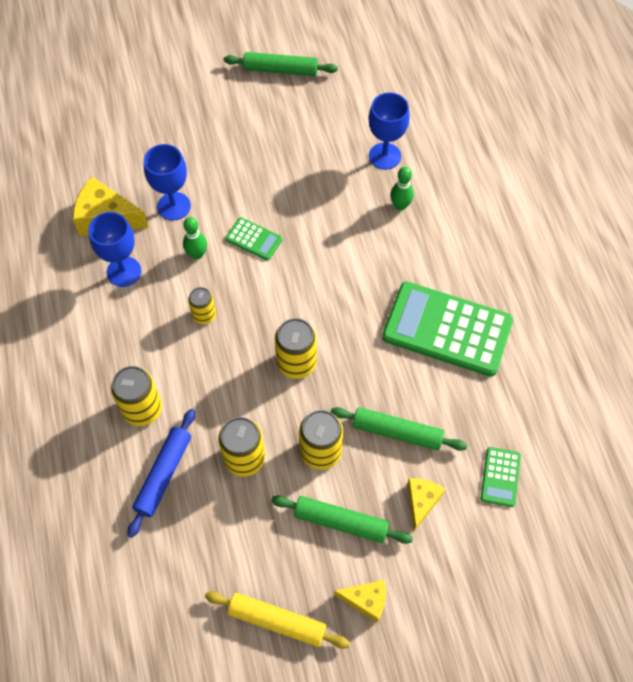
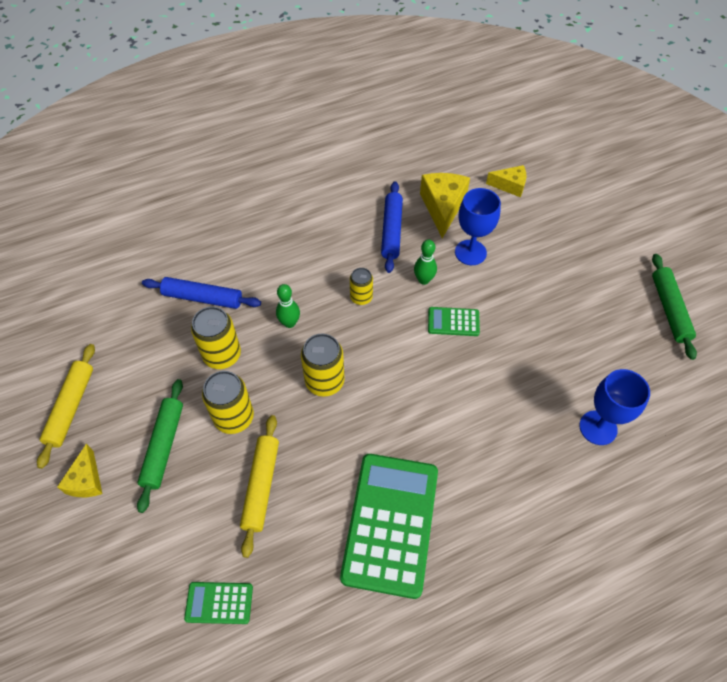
camera: 80 degrees right, 5 degrees down
blue goblet [88,212,141,287] -> blue rolling pin [381,181,403,273]
yellow can [111,366,162,426] -> none
green calculator [225,217,282,261] -> green calculator turned 75 degrees clockwise [428,307,480,336]
green rolling pin [331,407,467,451] -> yellow rolling pin [240,415,279,558]
green bowling pin [390,167,414,211] -> green bowling pin moved to [276,284,300,328]
yellow cheese [407,478,445,531] -> yellow cheese moved to [486,165,526,197]

